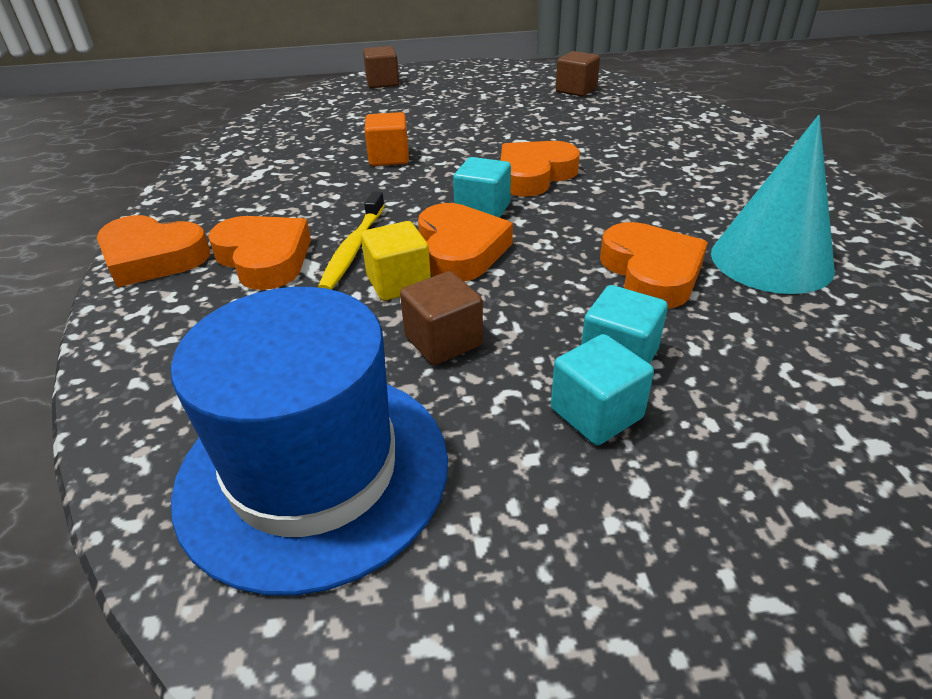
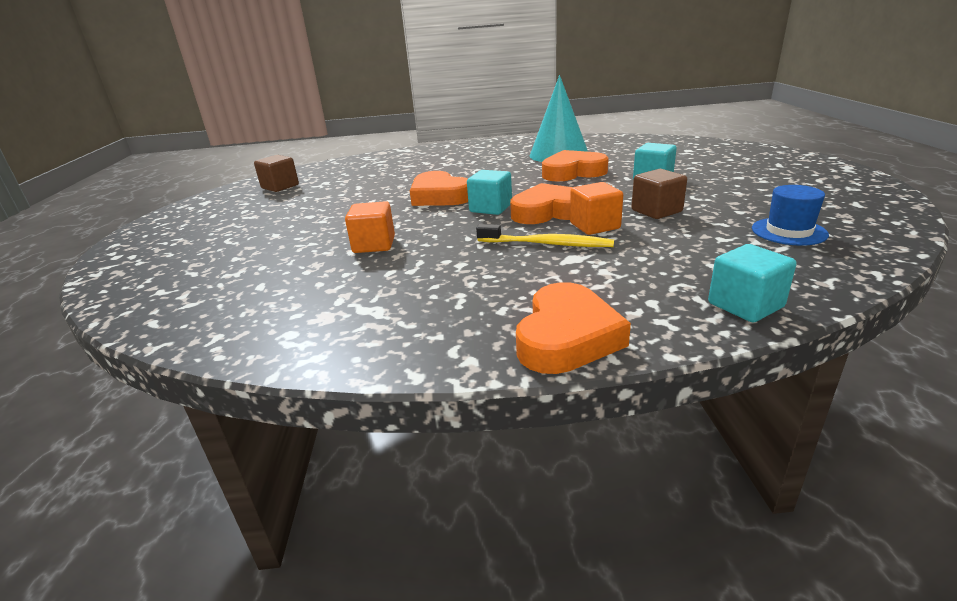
camera: 85 degrees left, 10 degrees down
blue hat [171,287,448,596] -> blue hat [752,185,829,246], size x0.44
orange heart [208,216,311,290] -> none
yellow cube [361,221,431,301] -> orange cube [570,182,623,235]
brown cube [363,46,399,88] -> none
turquoise cube [551,334,654,445] -> turquoise cube moved to [708,244,797,322]

